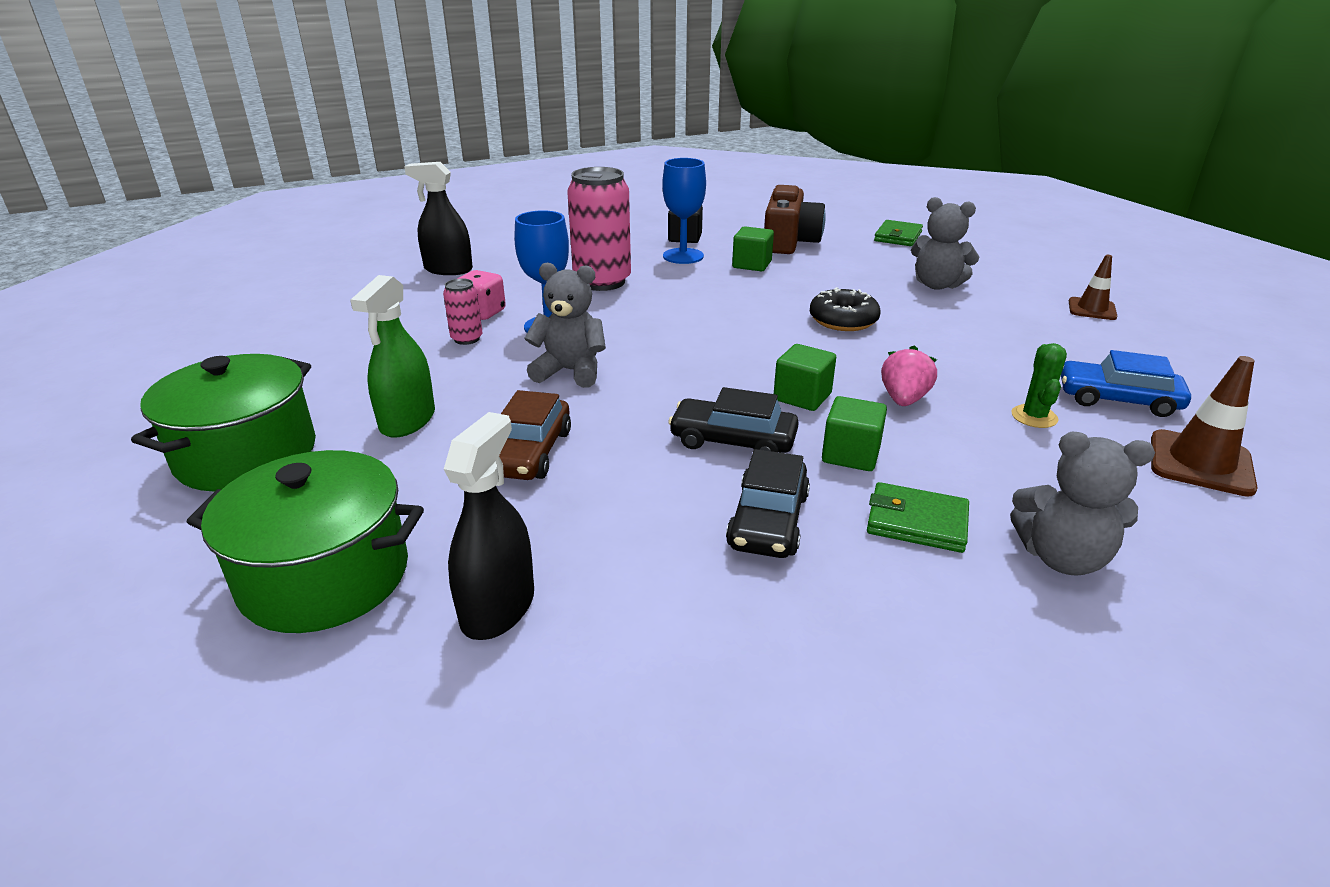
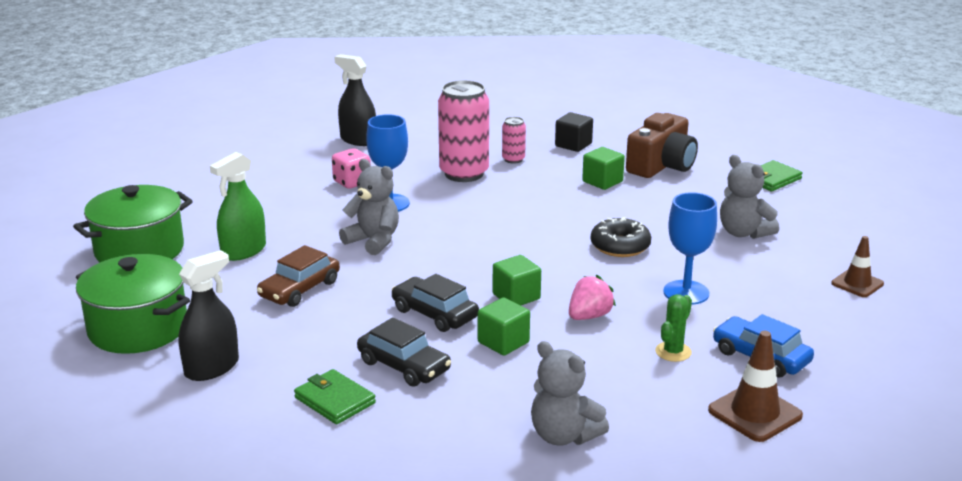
camera: 25 degrees right, 5 degrees down
pink can [443,278,483,345] -> pink can moved to [502,117,526,164]
blue goblet [662,158,706,264] -> blue goblet moved to [663,192,717,305]
black car [726,449,810,558] -> black car turned 90 degrees counterclockwise [357,317,451,387]
green wallet [867,482,969,553] -> green wallet moved to [294,369,376,424]

